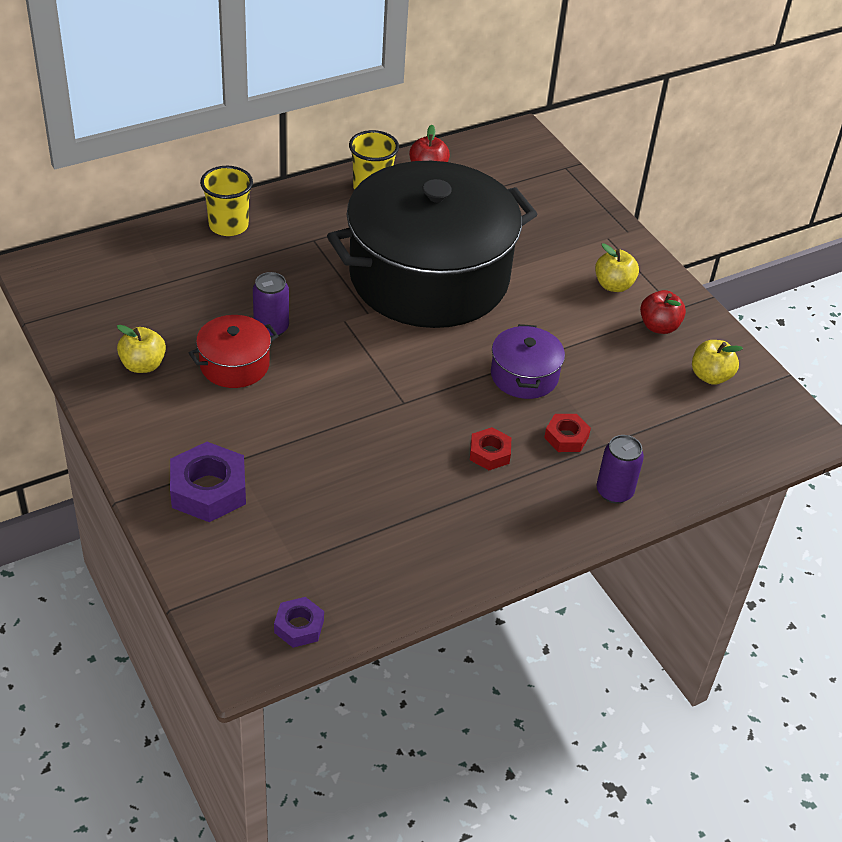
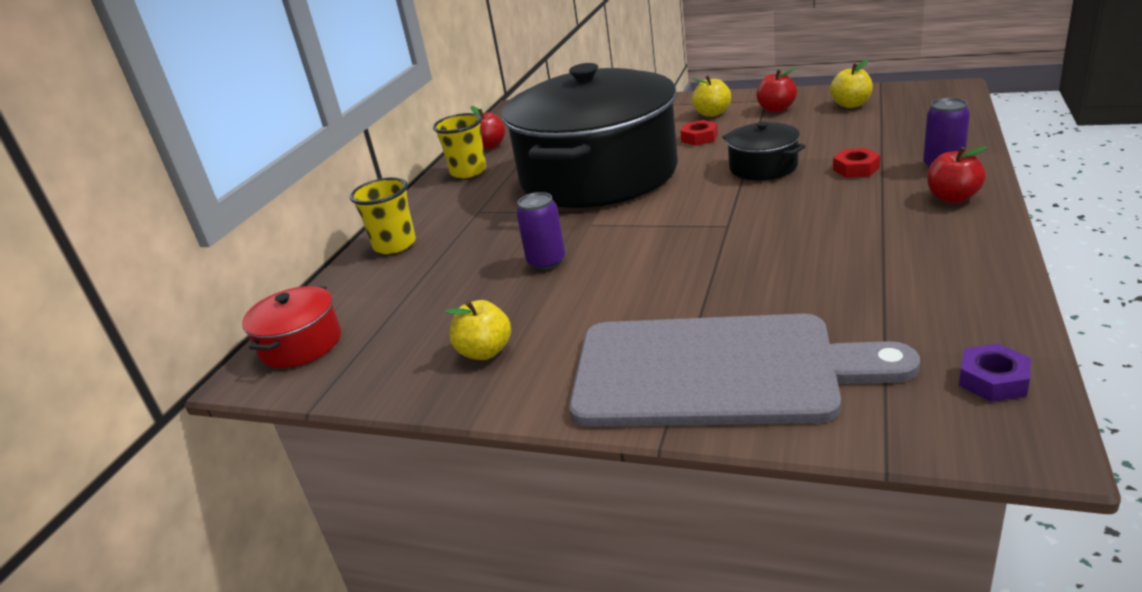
camera: 35 degrees left, 15 degrees down
purple nut [170,442,246,522] -> grey cutting board [569,314,920,427]
red pot [189,315,278,388] -> red pot moved to [242,286,341,368]
red nut [470,427,511,470] -> red nut moved to [680,120,718,146]
purple pot [491,324,565,399] -> black pot [722,121,806,180]
none -> red apple [927,146,987,203]

